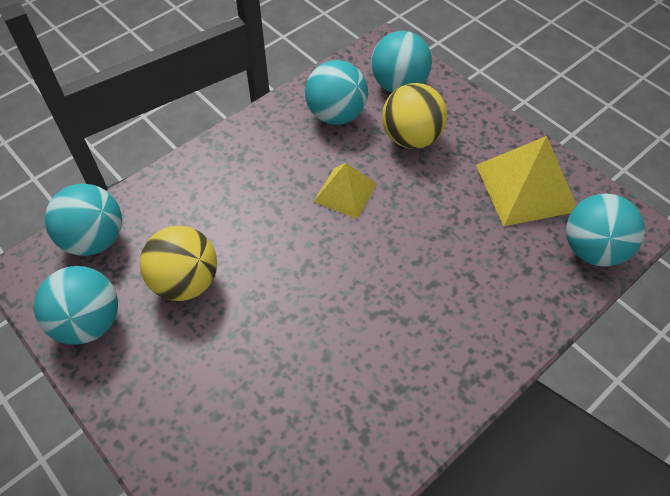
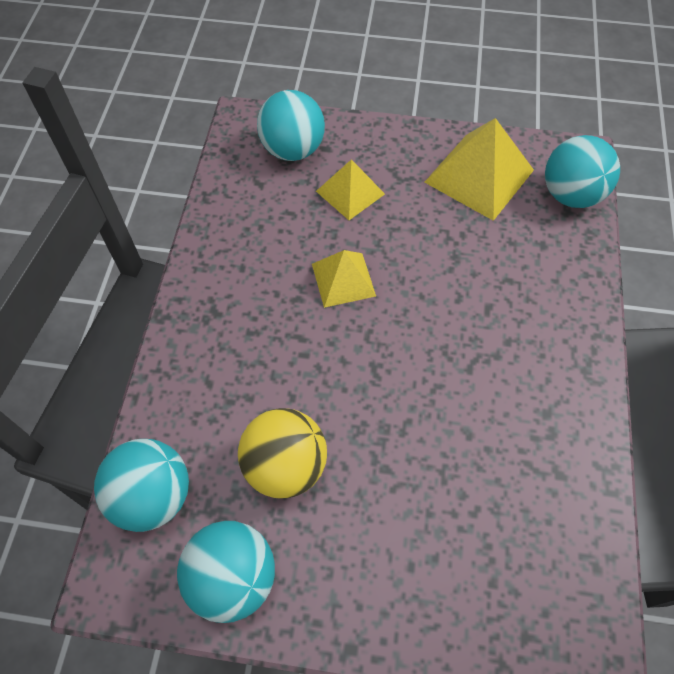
camera: 40 degrees left, 5 degrees up
turquoise ball [305,60,368,125] -> none
yellow ball [382,83,447,149] -> yellow pyramid [316,159,385,220]

